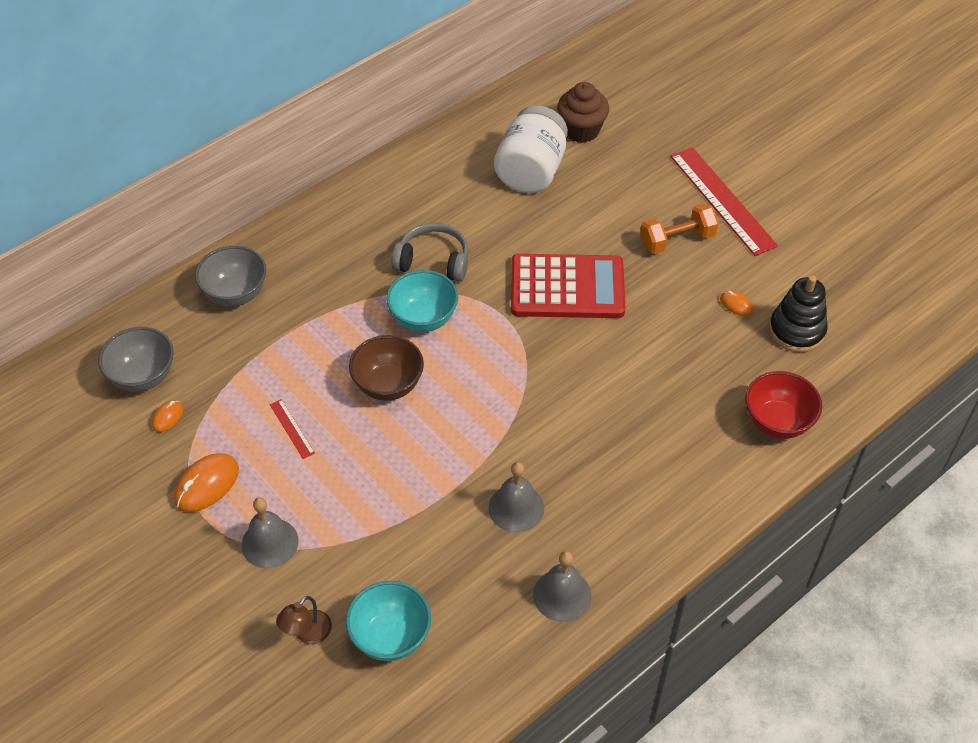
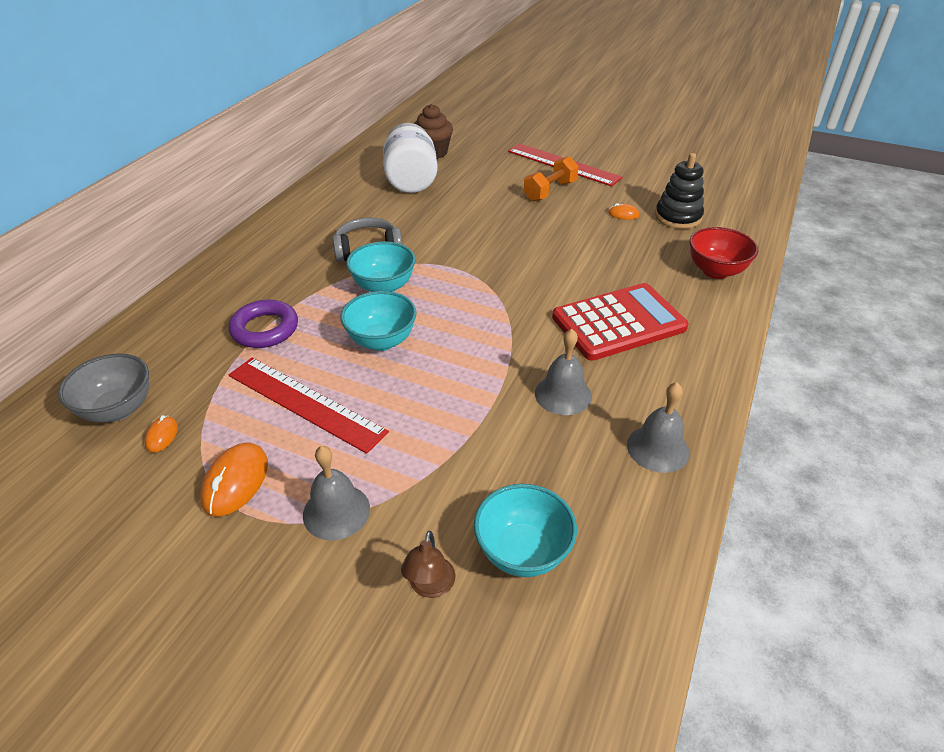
camera: 25 degrees left, 10 degrees down
grey bowl [195,246,266,306] -> none
red ruler [270,399,315,459] -> red ruler [229,357,389,454], size x2.30
brown bowl [349,335,424,401] -> turquoise bowl [341,291,417,351]
red calculator [511,254,625,318] -> red calculator moved to [552,283,689,361]
none -> purple ring [229,300,298,348]

